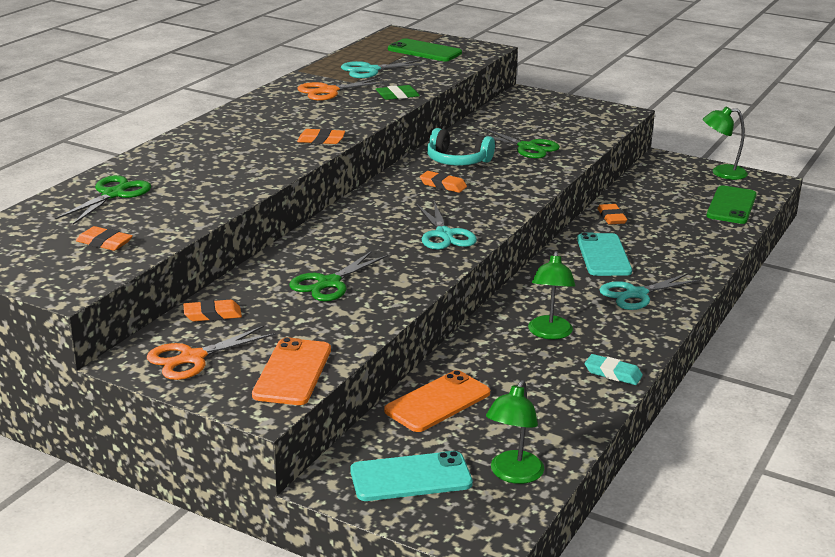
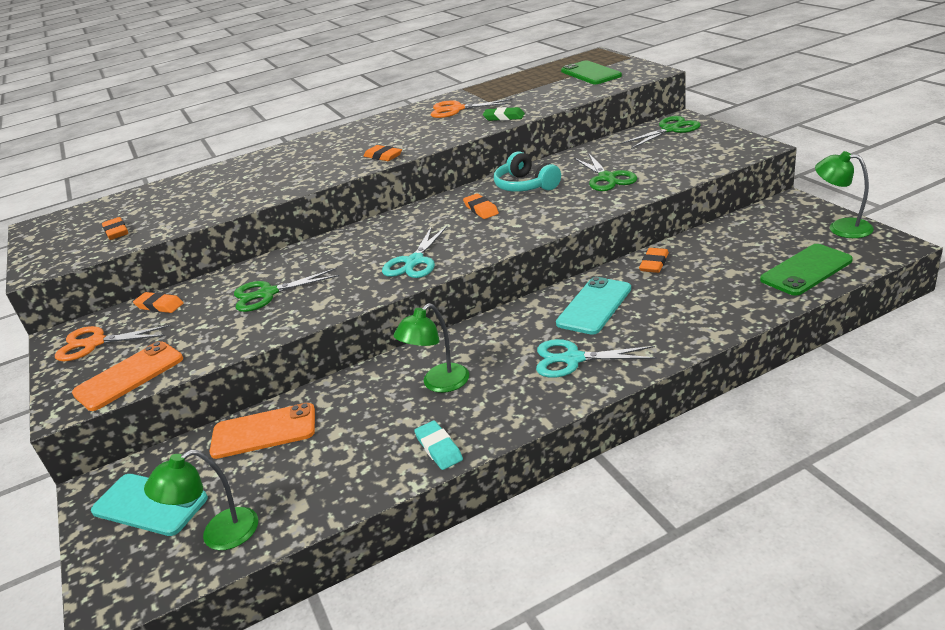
camera: 40 degrees right, 5 degrees up
green scissors [55,175,151,225] -> green scissors moved to [621,116,701,149]
turquoise scissors [341,60,428,78] -> none

